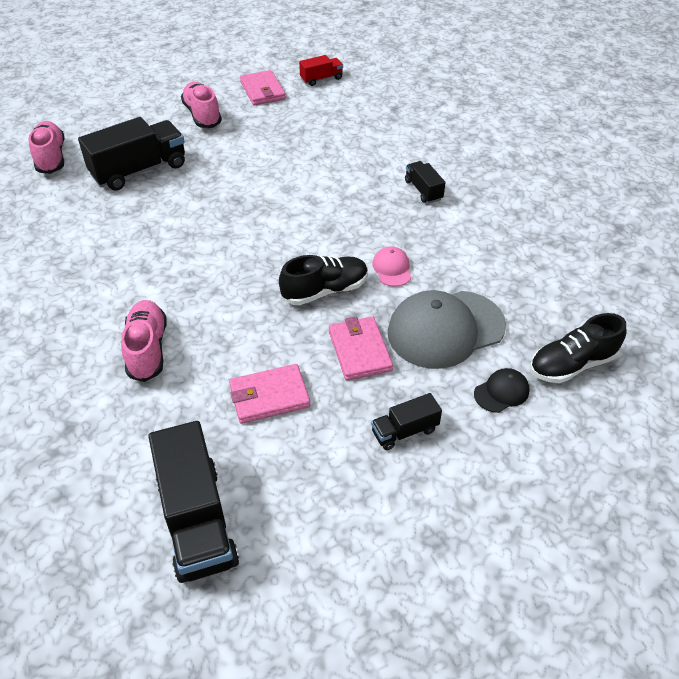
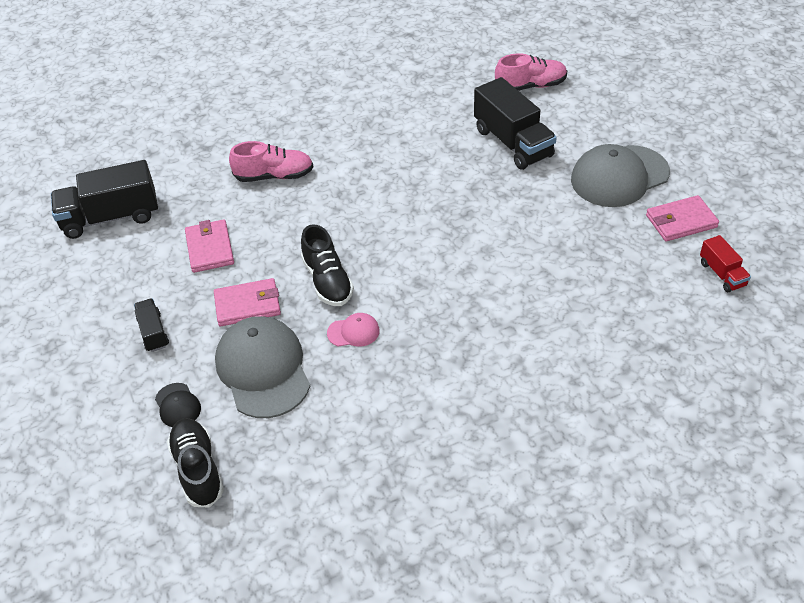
camera: 95 degrees right, 0 degrees up
pink shoe [181,82,222,128] -> grey cap [571,144,670,207]
black truck [405,161,446,203] -> none

